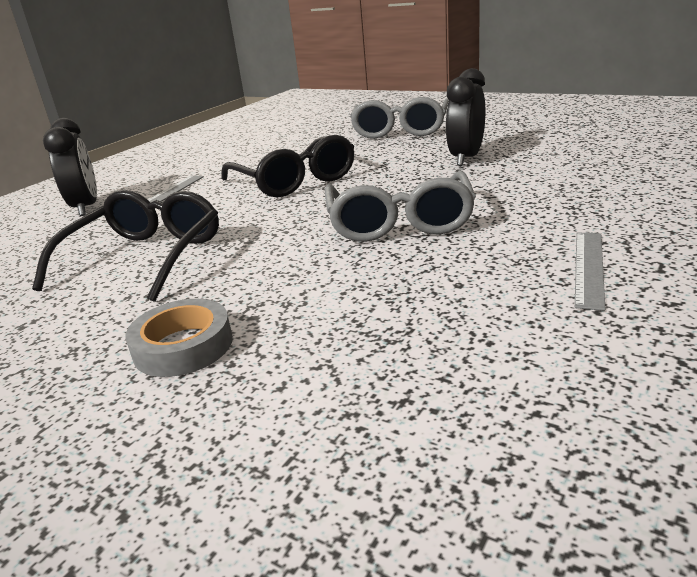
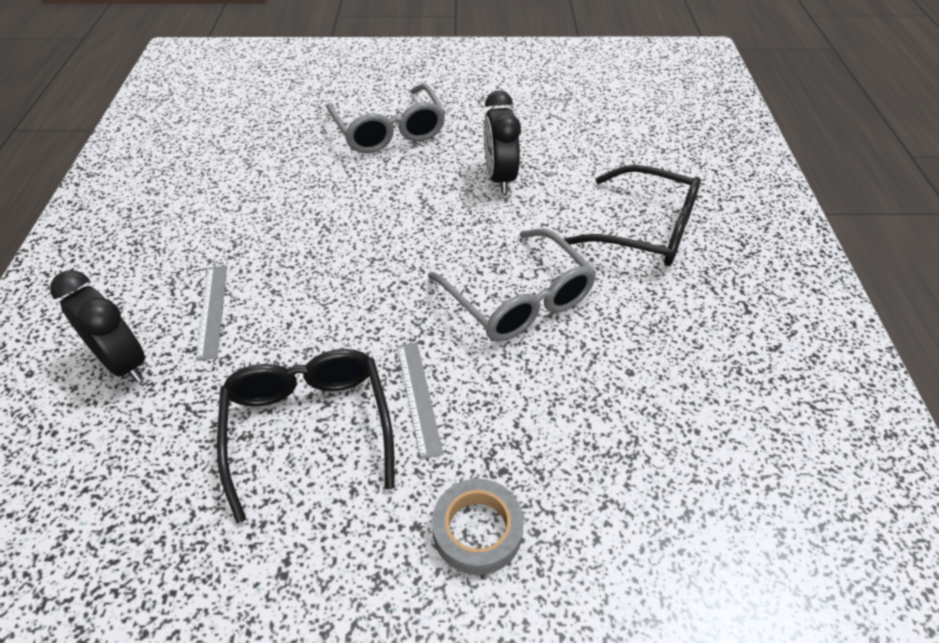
camera: 35 degrees left, 20 degrees up
black glasses [221,135,354,197] -> black glasses moved to [564,165,701,266]
grey ruler [575,232,605,311] -> grey ruler moved to [397,342,443,459]

